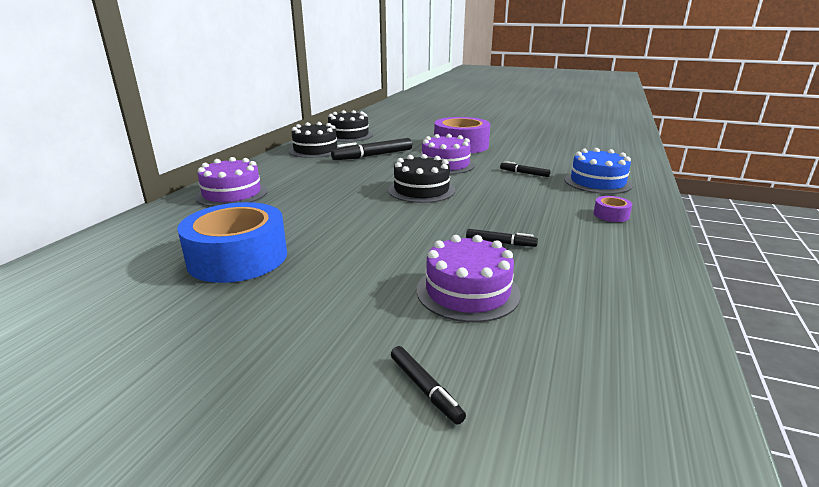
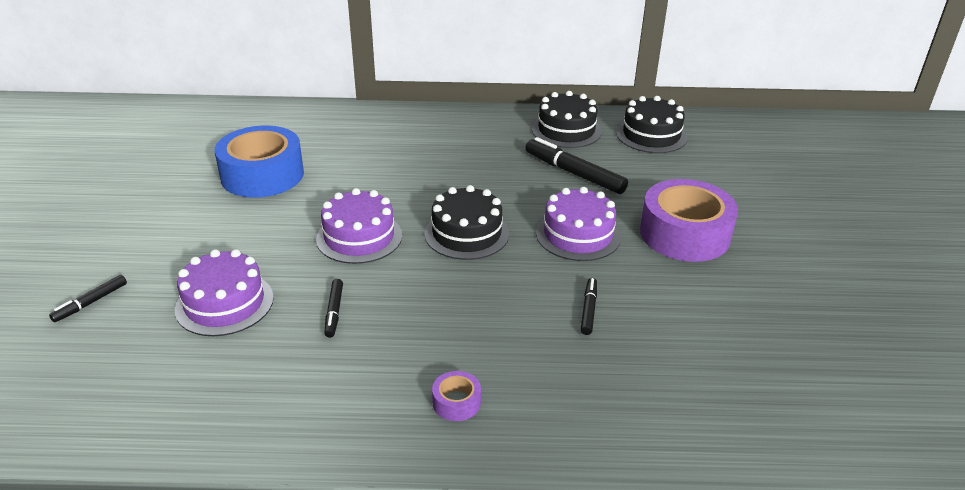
camera: 70 degrees right, 10 degrees up
purple cake [195,157,268,207] -> purple cake moved to [316,188,402,264]
blue cake [564,148,633,194] -> none

